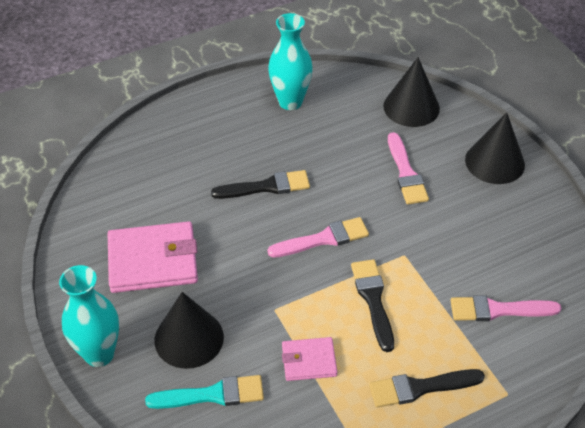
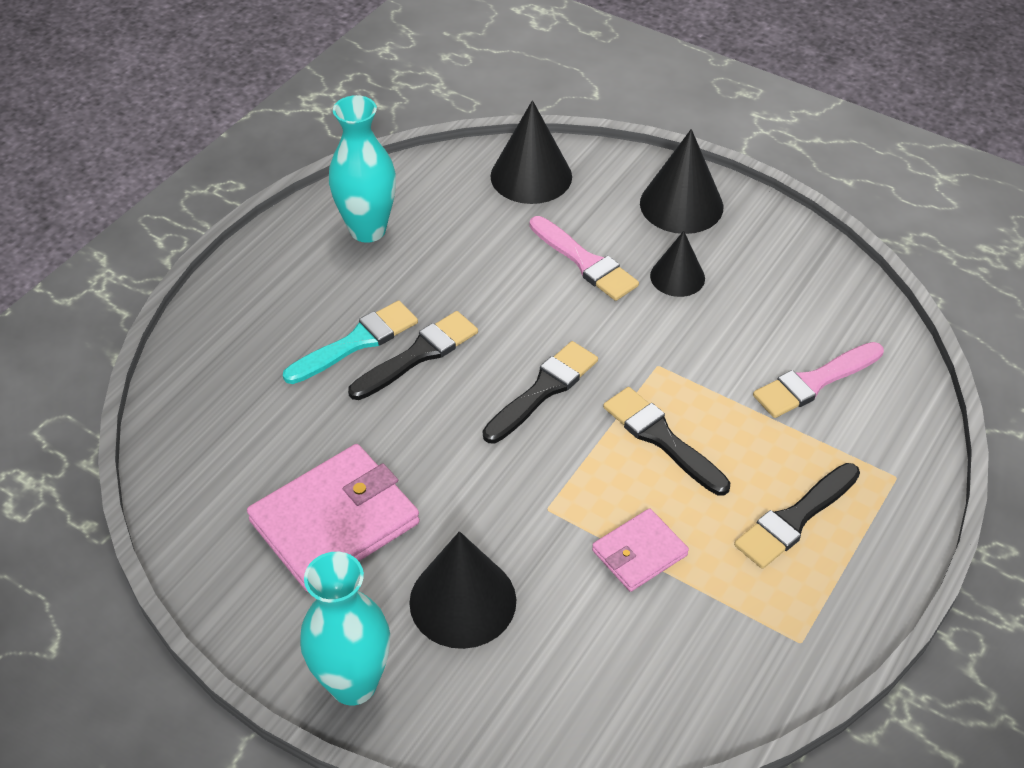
camera: 30 degrees left, 0 degrees up
turquoise brush [145,375,264,409] -> turquoise brush moved to [283,300,418,384]
pink brush [268,217,369,258] -> black brush [483,341,598,443]
none -> black cone [650,231,705,297]

